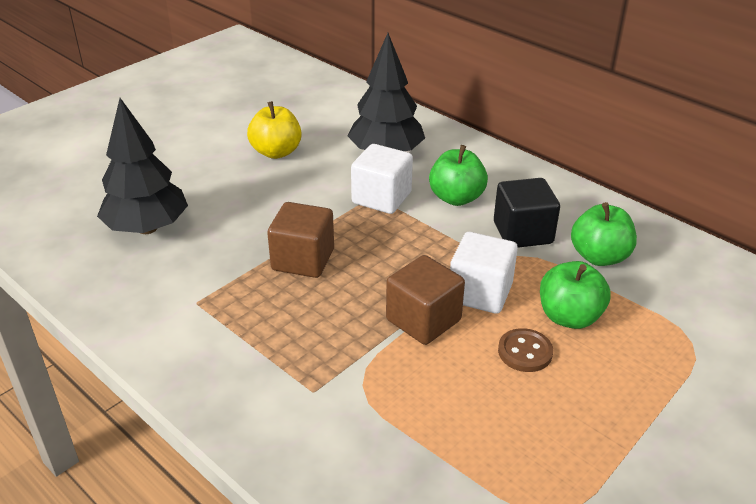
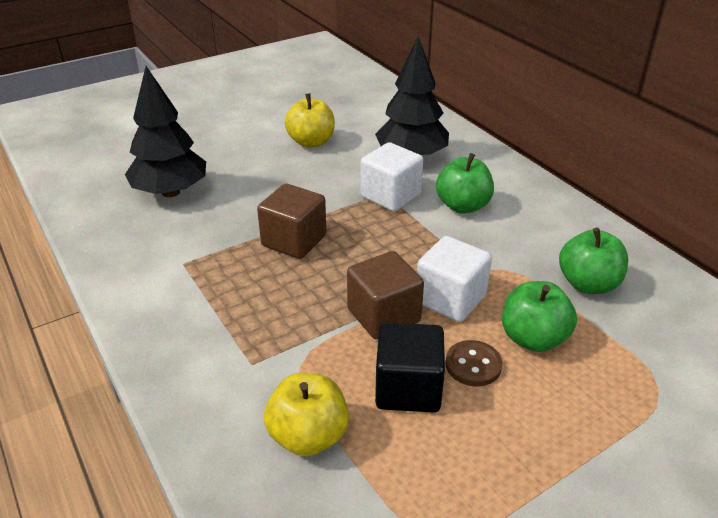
camera: 15 degrees right, 0 degrees up
black cube [494,178,560,248] -> black cube moved to [375,322,445,413]
none -> yellow apple [264,373,349,456]

